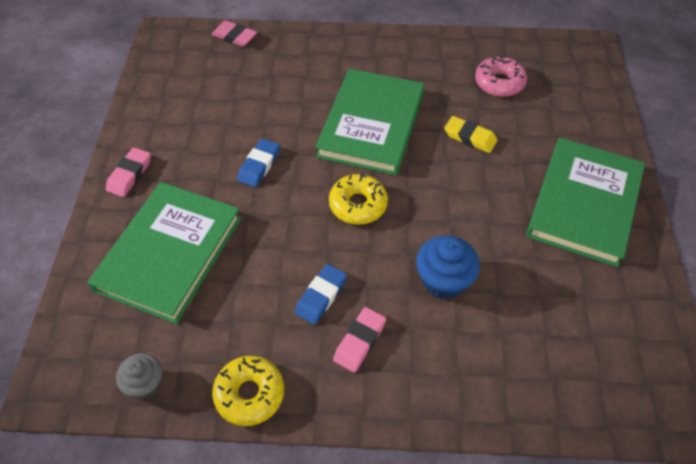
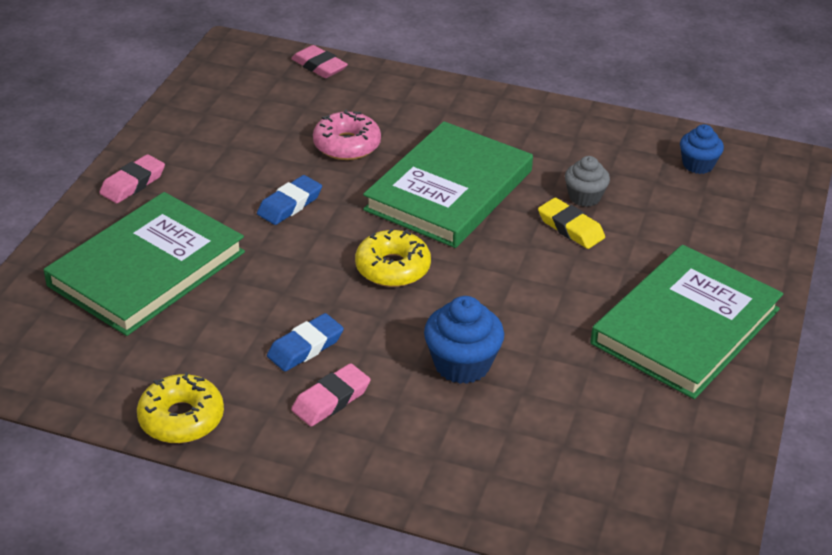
camera: 15 degrees right, 15 degrees down
grey cupcake [116,353,162,399] -> grey cupcake moved to [565,156,610,207]
pink donut [475,56,527,97] -> pink donut moved to [313,110,381,160]
none -> blue cupcake [680,124,724,174]

